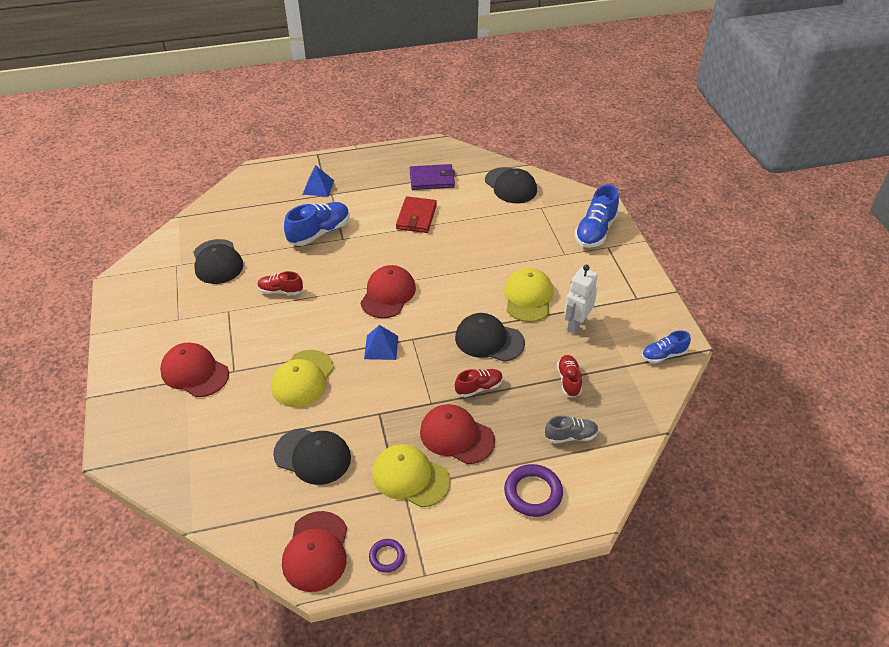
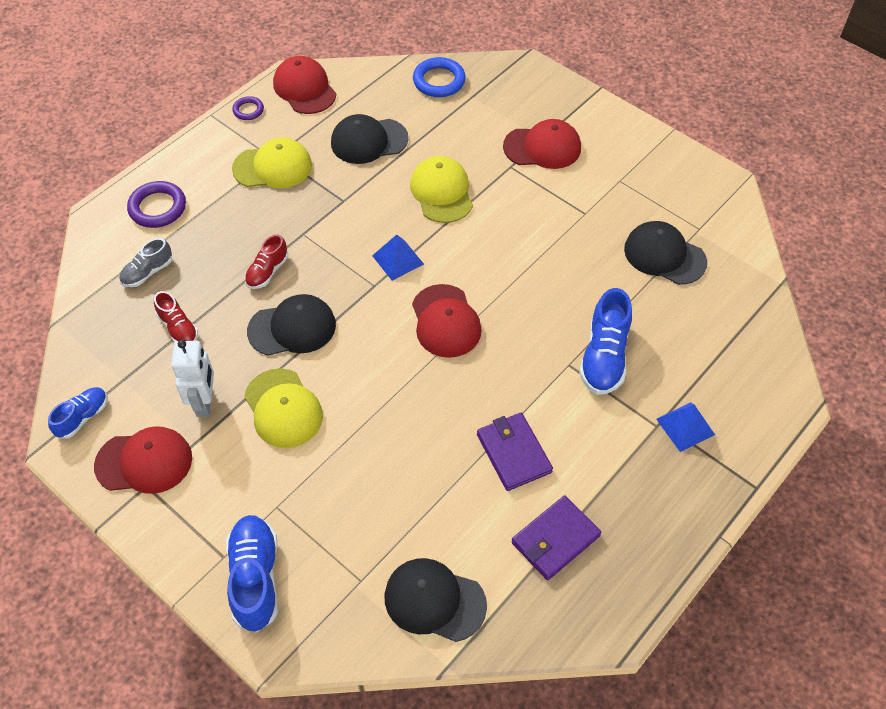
camera: 145 degrees right, 10 degrees up
red shoe [258,271,303,295] -> none
red wallet [396,196,437,233] -> purple wallet [477,413,553,491]
red cap [420,404,495,464] -> red cap moved to [94,426,192,494]
none -> blue ring [413,57,466,97]

